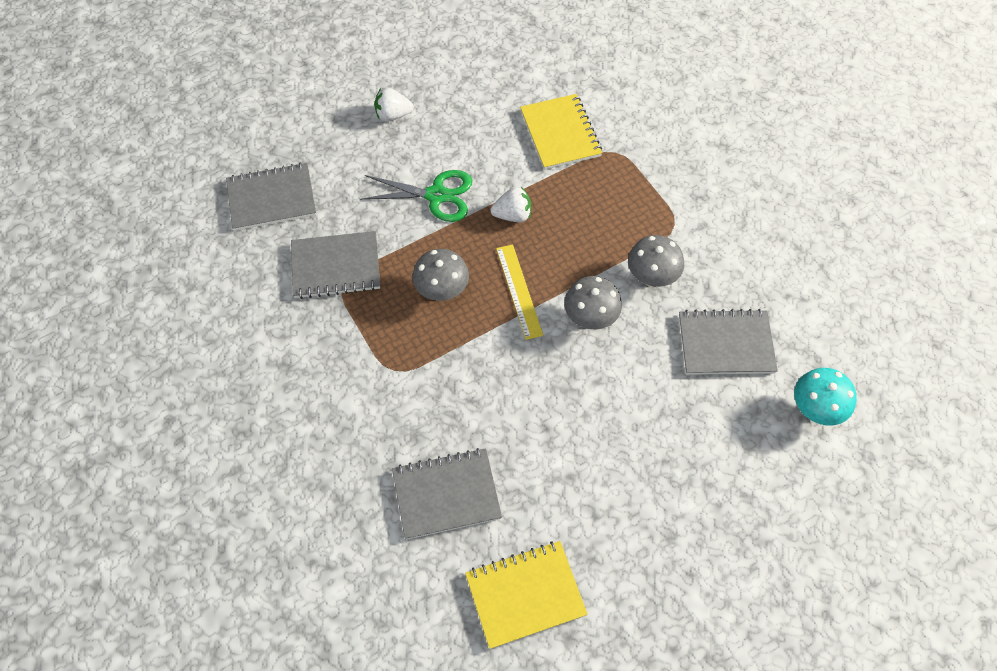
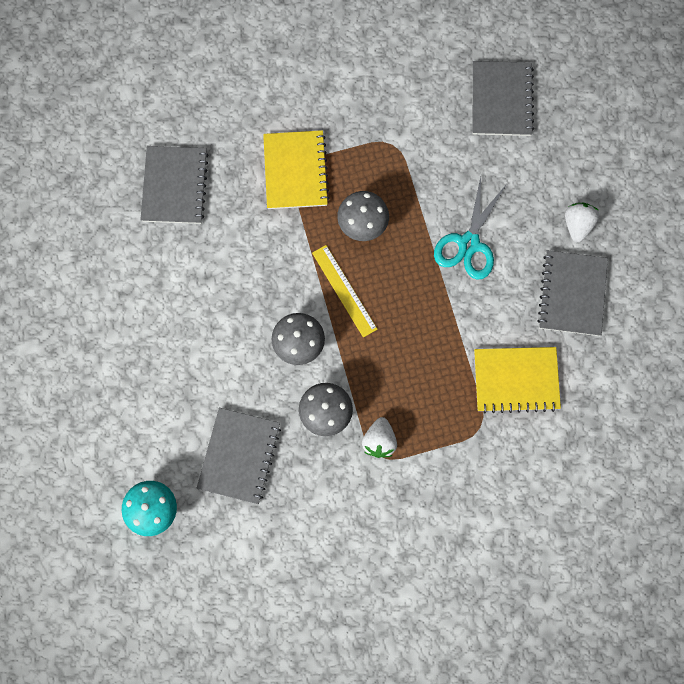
camera: 105 degrees right, 15 degrees up
grey notebook [291,231,380,299] -> grey notebook moved to [537,250,608,336]
green scissors [360,170,472,222] -> turquoise scissors [434,177,507,280]
yellow notebook [465,541,588,649] -> yellow notebook moved to [263,130,330,209]
white strawberry [491,187,531,222] -> white strawberry moved to [362,417,397,458]
yellow ruler [496,244,543,340] -> yellow ruler turned 60 degrees clockwise [312,245,377,338]

